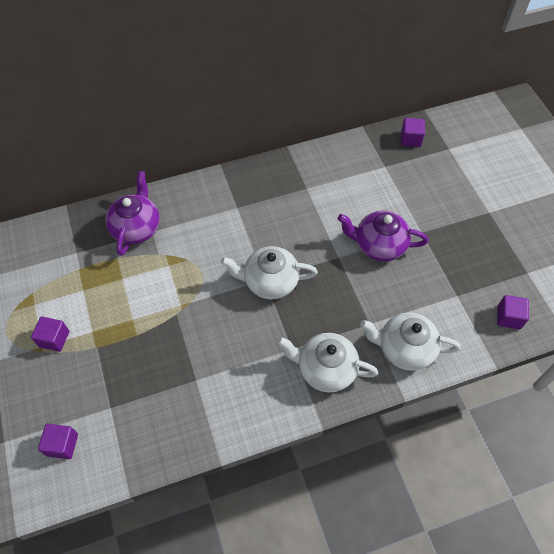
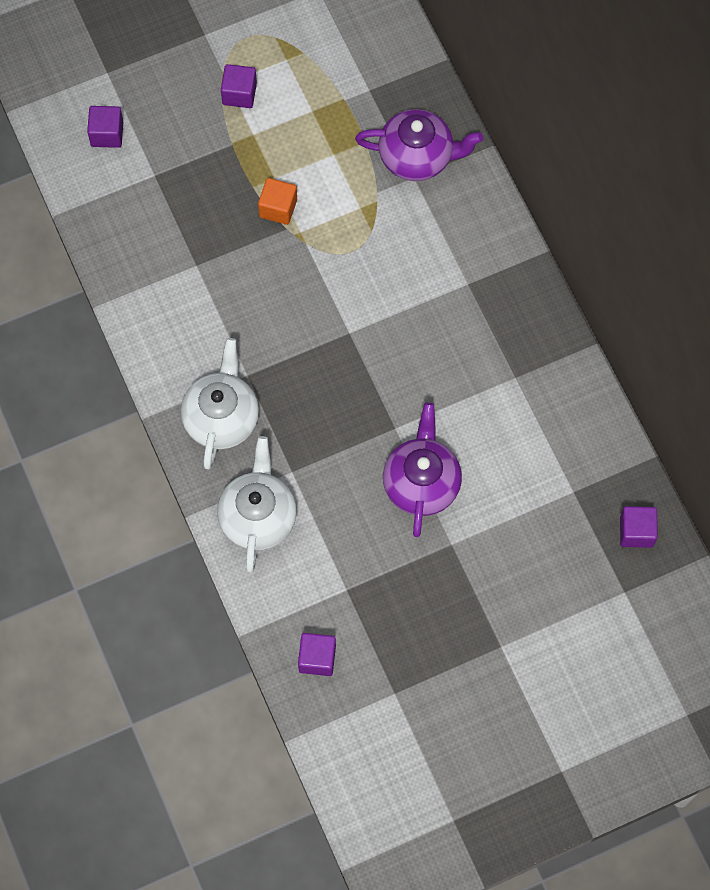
camera: 85 degrees right, 10 degrees up
white teapot [221,246,318,299] -> none
none -> orange cube [258,178,297,225]

